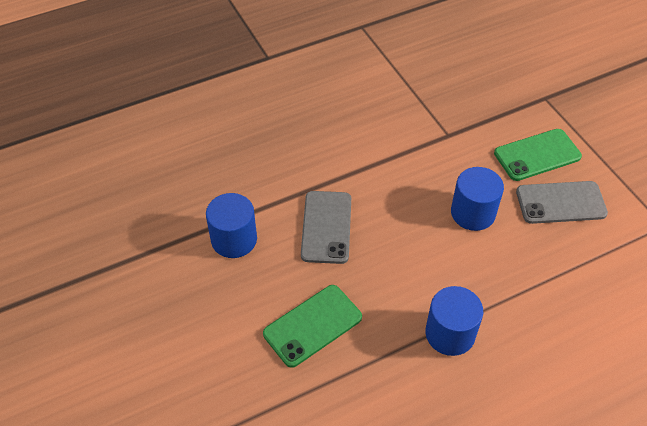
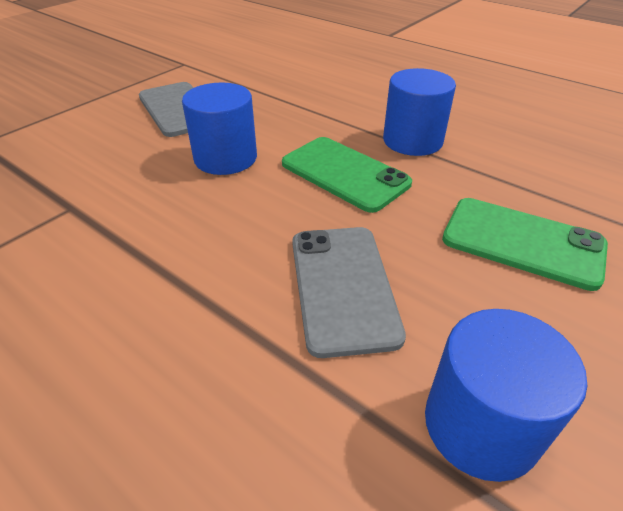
camera: 115 degrees left, 10 degrees down
grey phone [301,191,351,264] -> grey phone turned 75 degrees counterclockwise [292,227,406,358]
green phone [494,129,582,181] -> green phone moved to [282,137,412,213]

